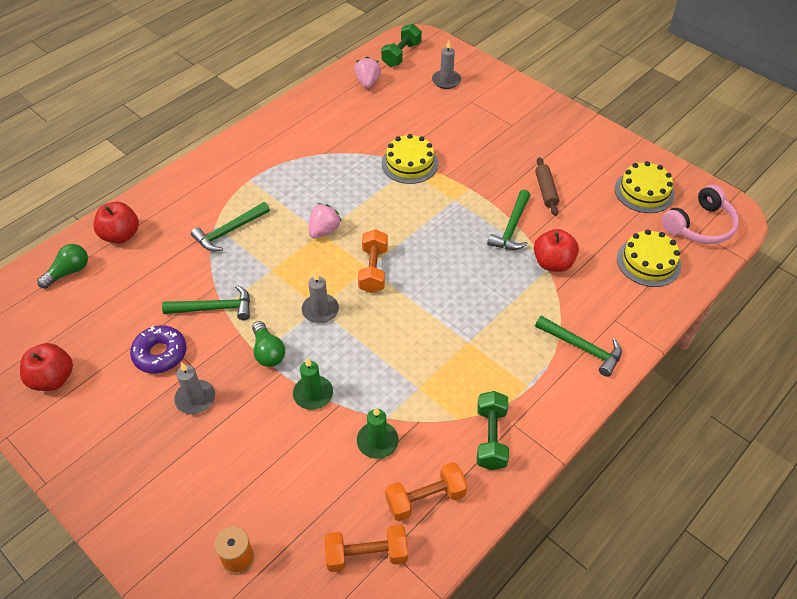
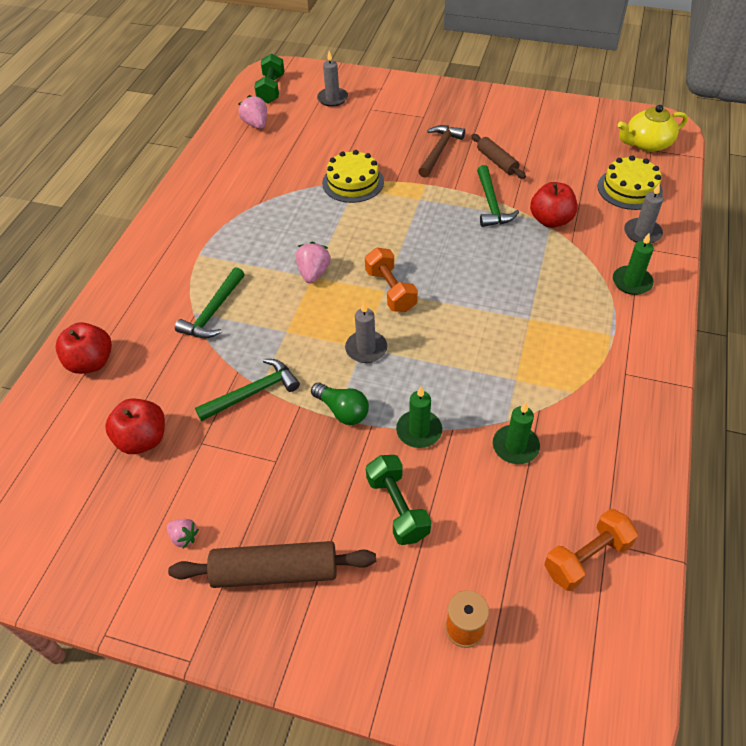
camera: 25 degrees left, 0 degrees up
red apple [20,343,73,391] -> red apple moved to [105,399,165,454]
green light bulb [37,244,88,289] -> none
purple donut [130,325,186,374] -> none
grey candle [174,362,215,414] -> grey candle moved to [624,183,663,243]
orange dumbbell [385,462,467,521] -> none
green dumbbell [477,391,509,470] -> green dumbbell moved to [366,455,431,545]
green hammer [535,316,622,377] -> green candle [613,233,654,295]
yellow cake [615,161,675,213] -> none
pink headphones [662,185,739,244] -> yellow teapot [618,105,688,152]
none -> pink strawberry [167,519,199,548]
none -> brown rolling pin [168,541,376,588]
none -> brown hammer [418,125,465,178]

